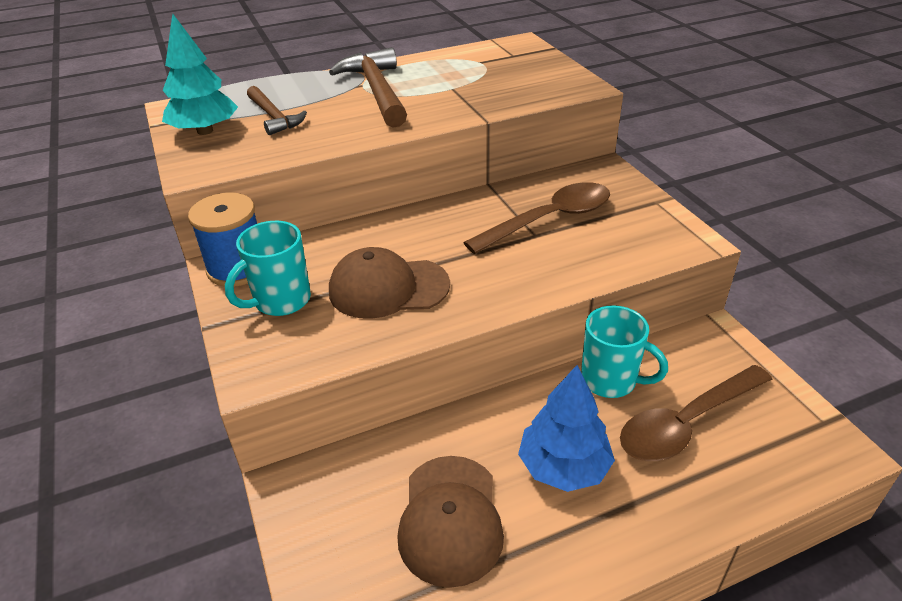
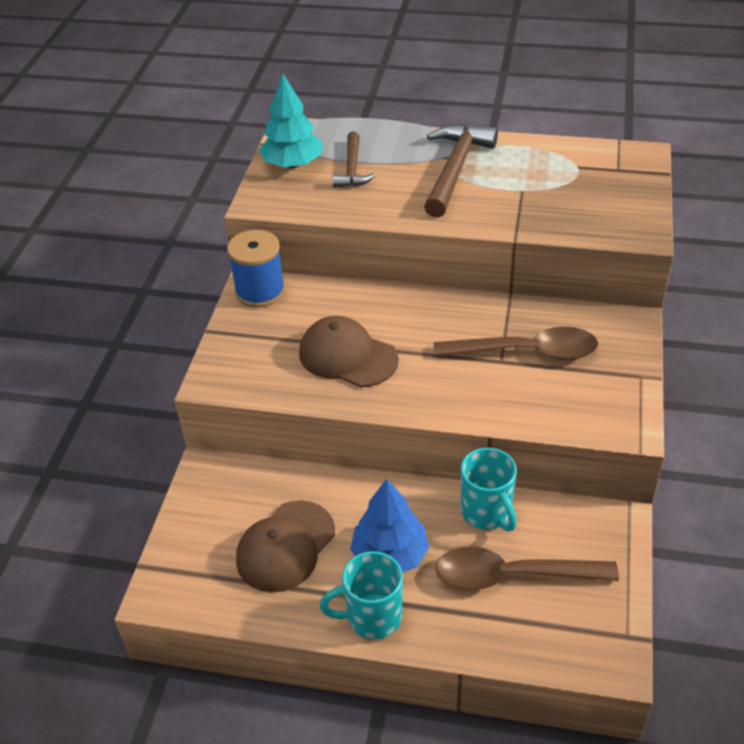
camera: 35 degrees right, 5 degrees up
turquoise mug [225,221,311,316] -> turquoise mug moved to [320,551,403,640]

